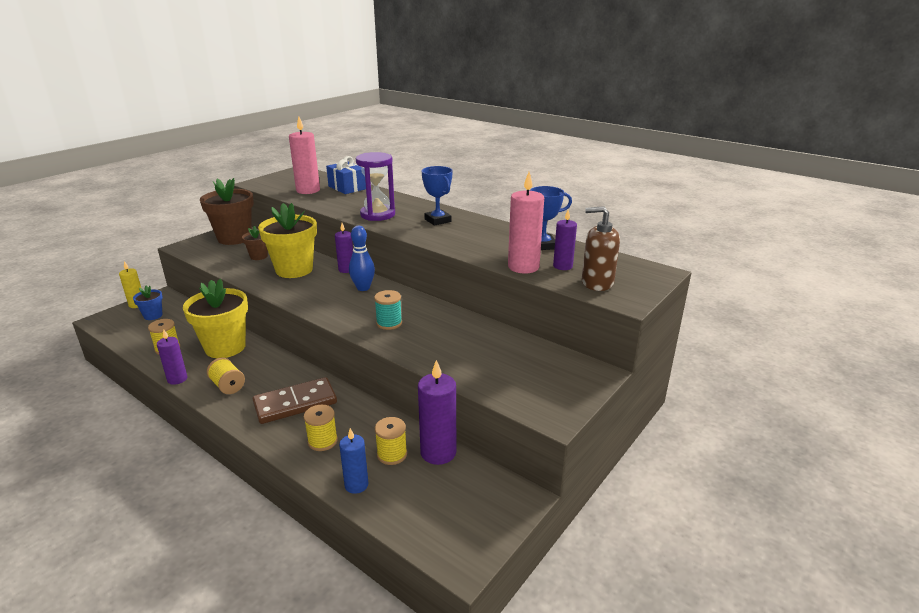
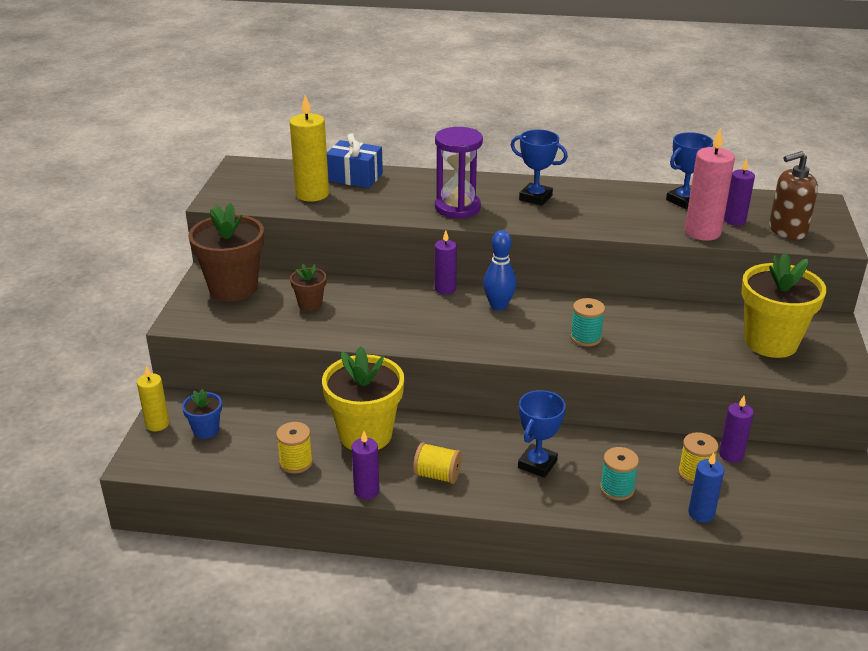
camera: 30 degrees left, 5 degrees up
brown domino [253,377,337,424] -> blue trophy [518,390,566,478]
yellow flower pot [258,203,317,278] -> yellow flower pot moved to [741,252,827,358]
pink candle [289,117,320,194] -> yellow candle [289,95,329,202]
yellow spool [304,405,338,451] -> turquoise spool [600,447,639,501]
purple candle [418,360,456,465] -> purple candle [719,396,754,463], size x0.62

